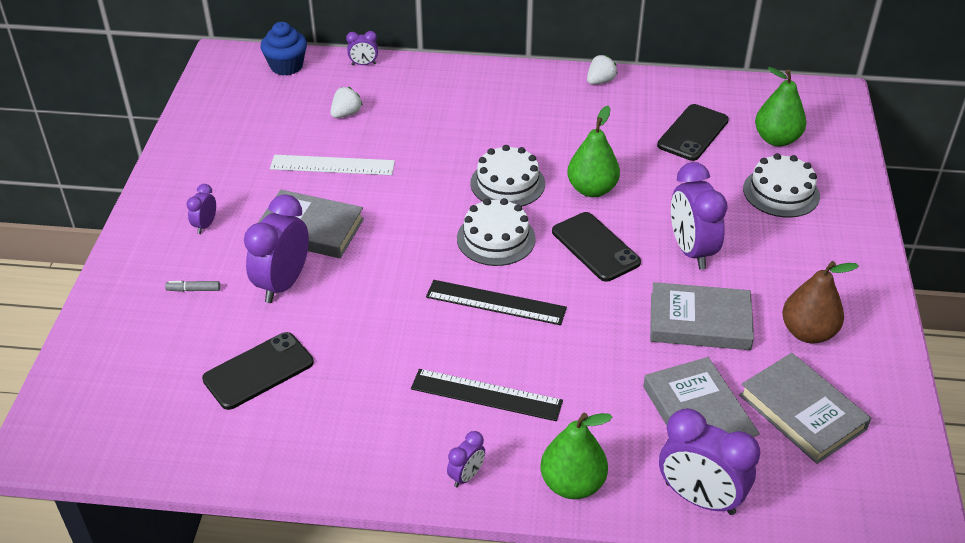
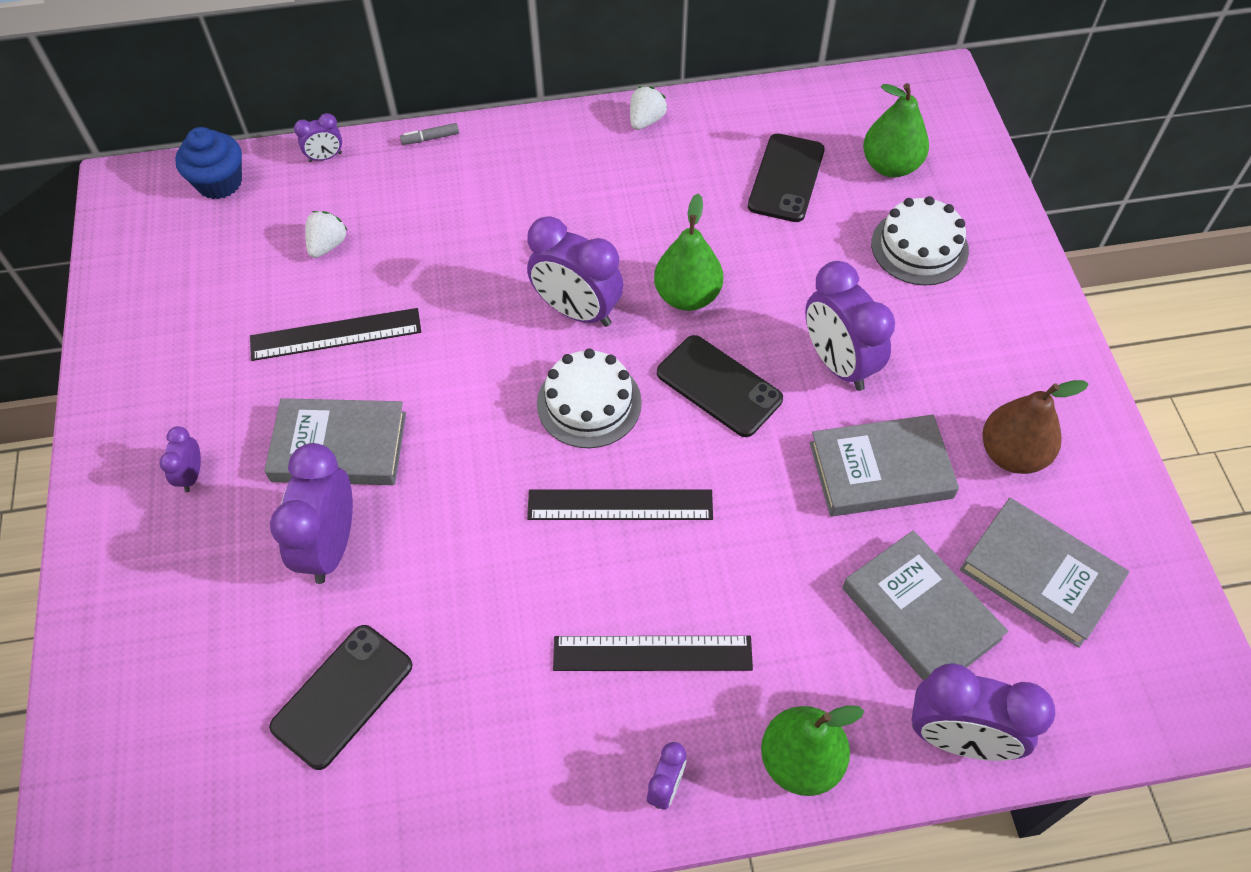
camera: 15 degrees left, 15 degrees up
grey marker [165,281,220,292] -> grey marker moved to [400,123,459,145]
white ruler [270,155,395,175] -> black ruler [250,308,421,361]
white cake [470,145,545,206] -> purple clock [527,216,623,327]

